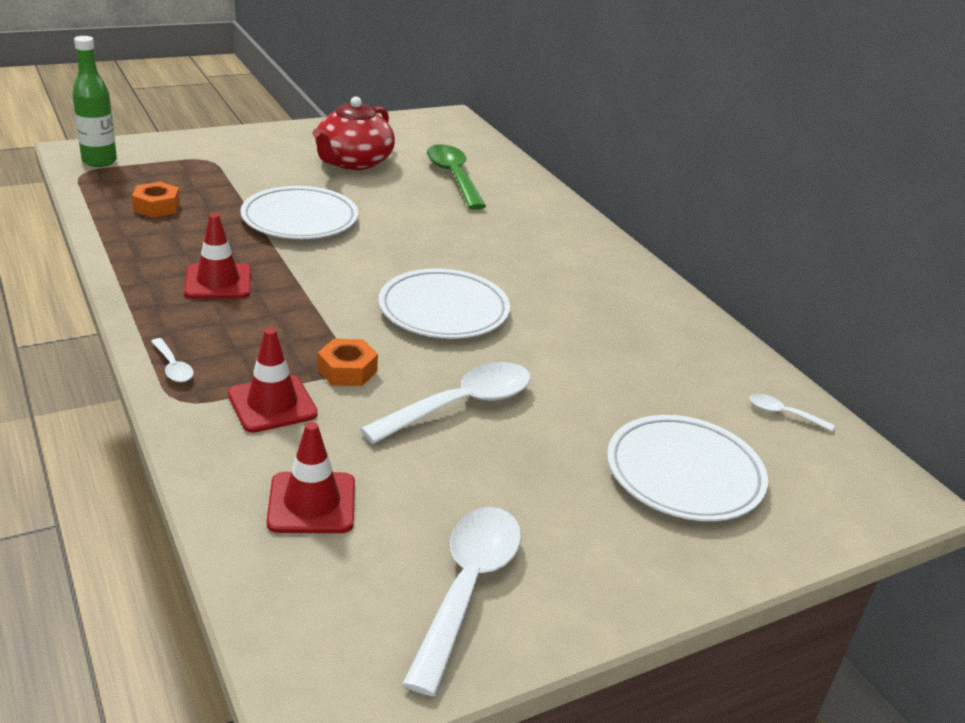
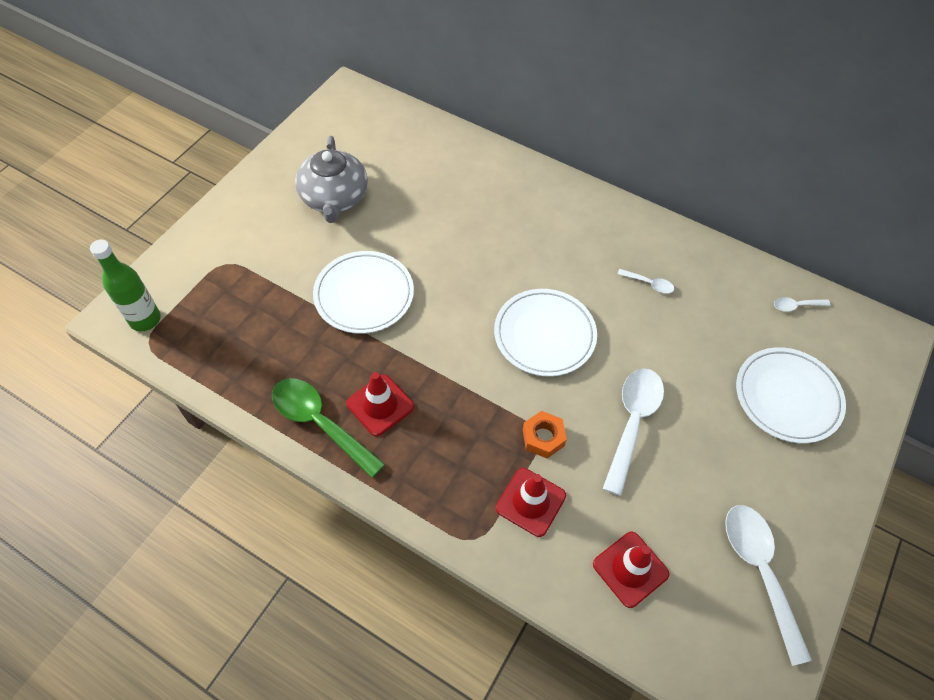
camera: 30 degrees left, 25 degrees up
orange nut [132,182,180,218] -> none
white spoon [151,338,194,382] -> white spoon moved to [617,269,674,294]
red teapot [313,97,395,170] -> grey teapot [295,136,368,223]
green spoon [427,144,486,210] -> green spoon moved to [272,378,385,478]

